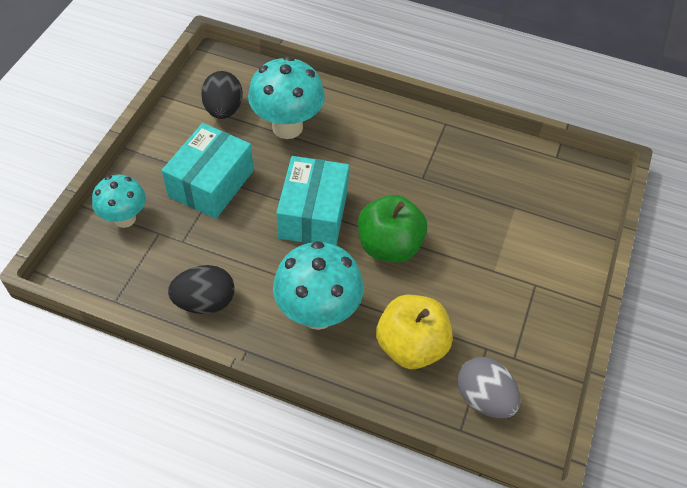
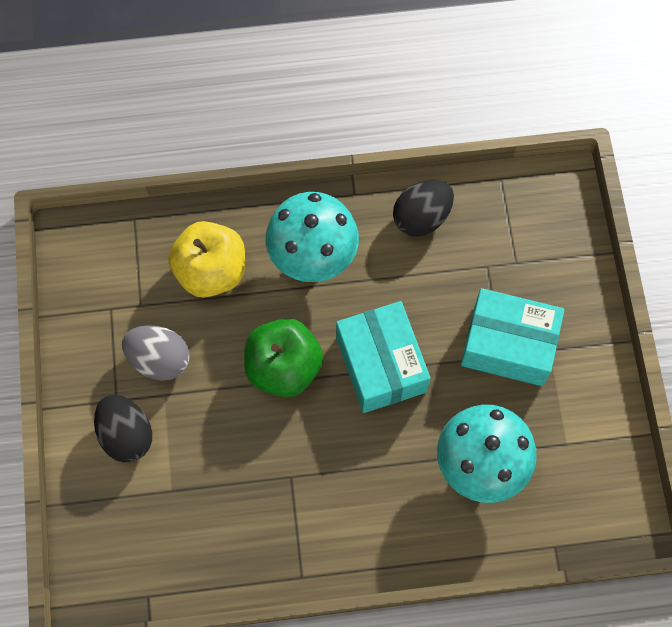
camera: 155 degrees right, 15 degrees up
turquoise mushroom [92,175,146,228] -> none
turquoise box [162,123,254,219] -> turquoise box turned 75 degrees counterclockwise [461,288,564,386]
black egg [201,71,243,119] -> black egg moved to [94,395,152,462]
grey egg [458,357,521,418] -> grey egg moved to [122,325,190,381]

